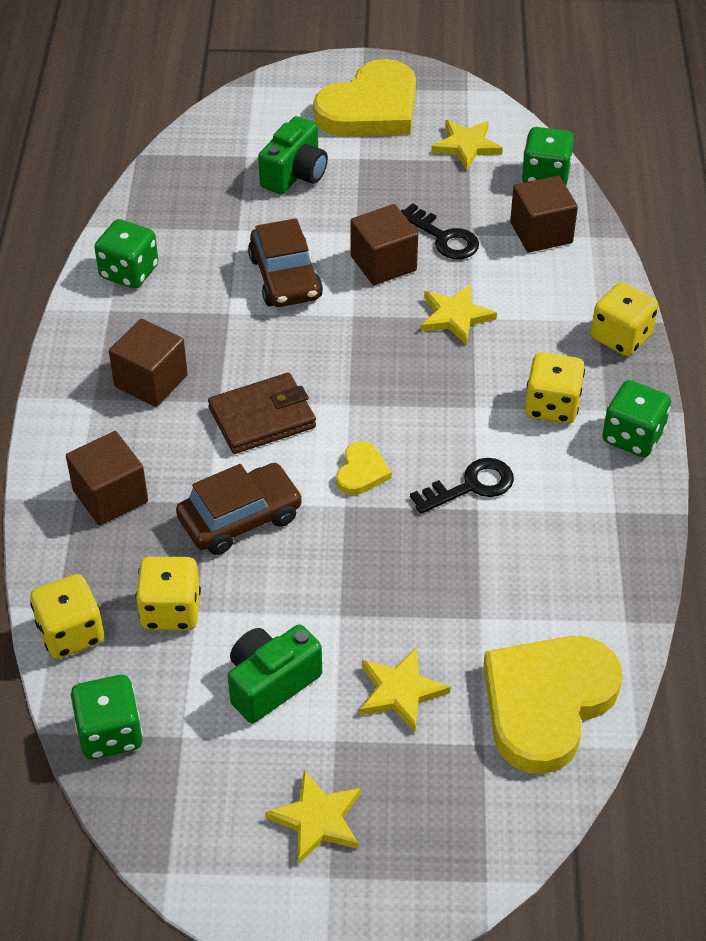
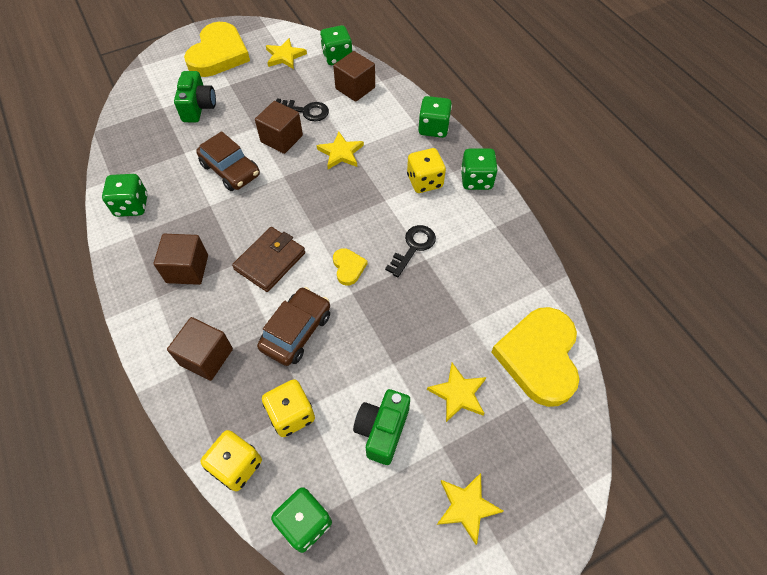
camera: 30 degrees left, 10 degrees up
yellow dice [591,282,658,356] -> green dice [418,96,452,138]

